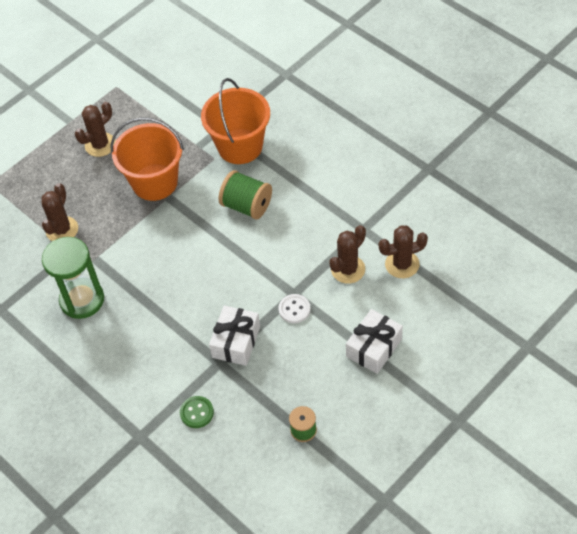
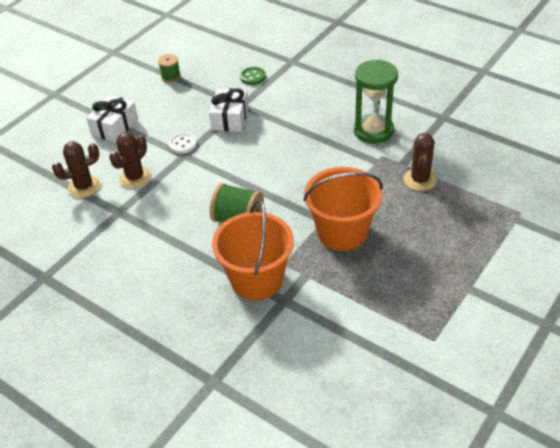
camera: 170 degrees right, 10 degrees down
brown cactus [75,102,116,157] -> none

